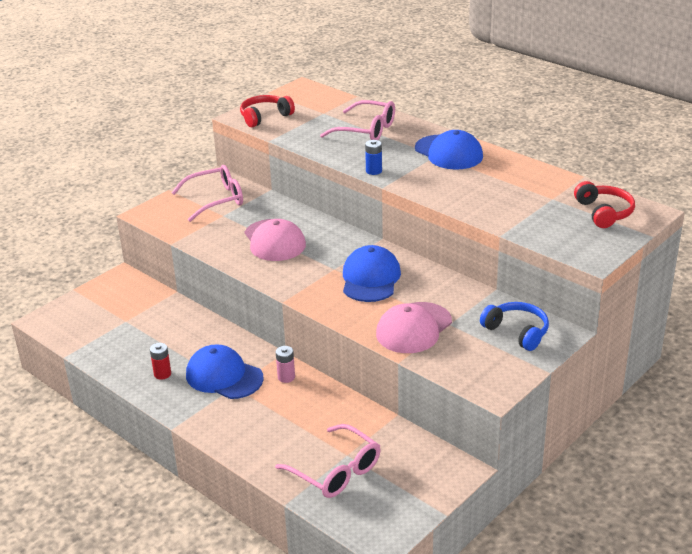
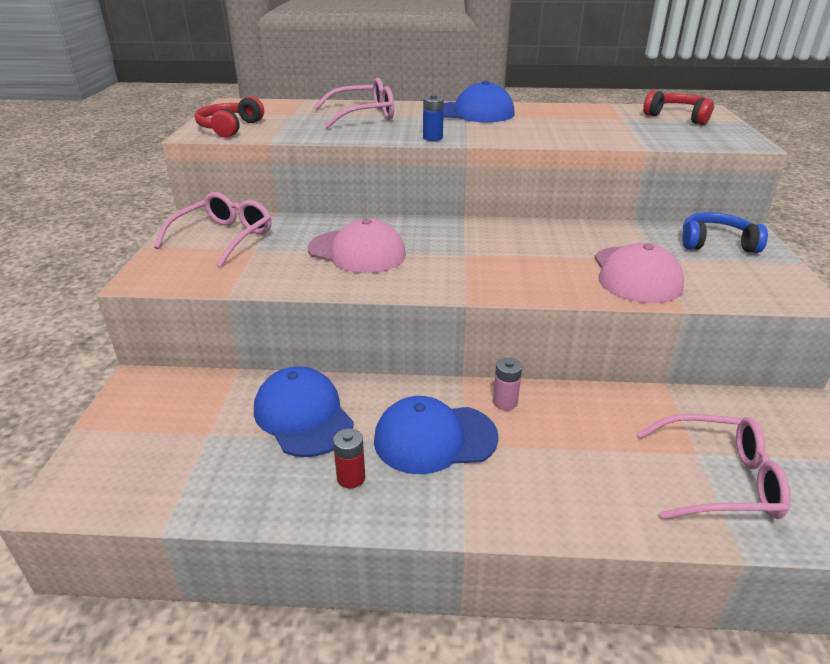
camera: 40 degrees left, 0 degrees up
blue cap [343,245,401,302] -> blue cap moved to [254,366,354,457]

